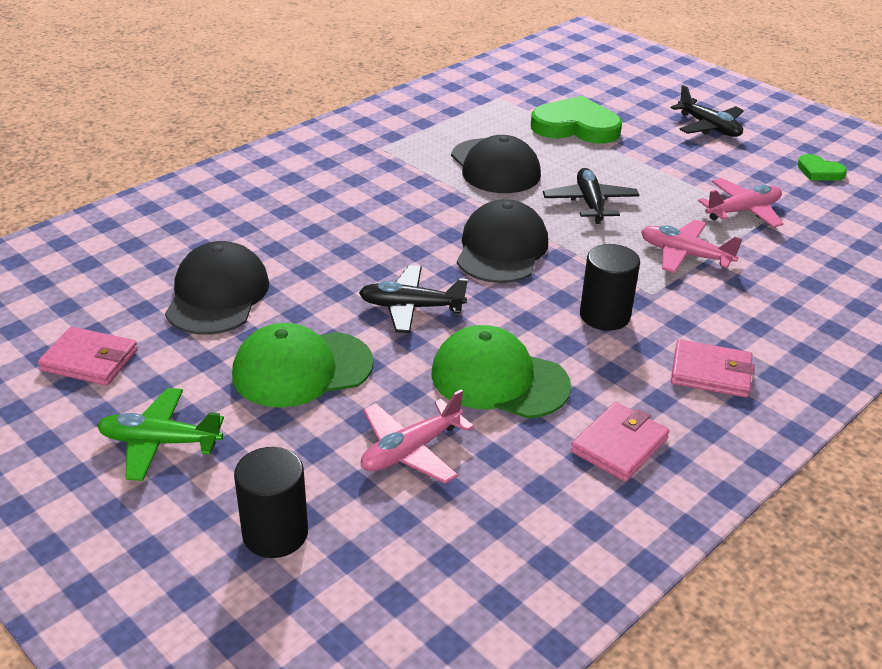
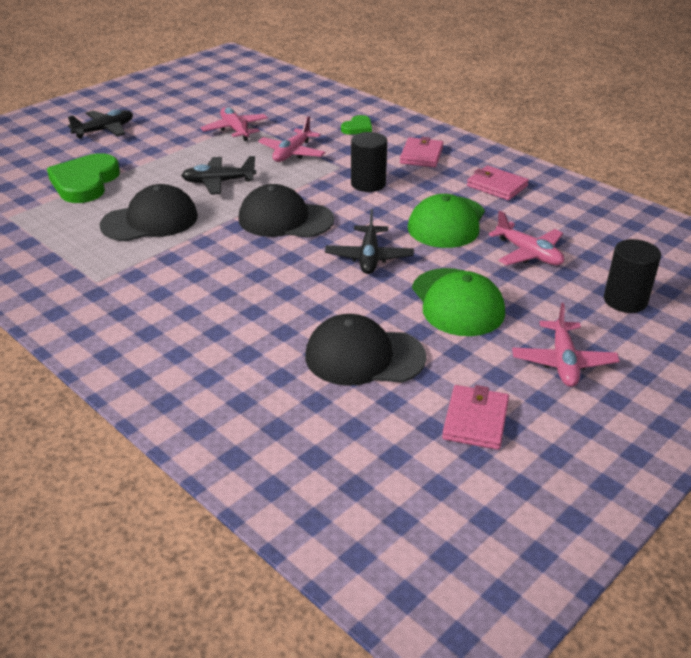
camera: 90 degrees left, 0 degrees up
green plane [97,388,224,481] -> pink plane [512,303,620,387]
green heart [797,154,847,181] -> green heart moved to [341,115,372,135]

